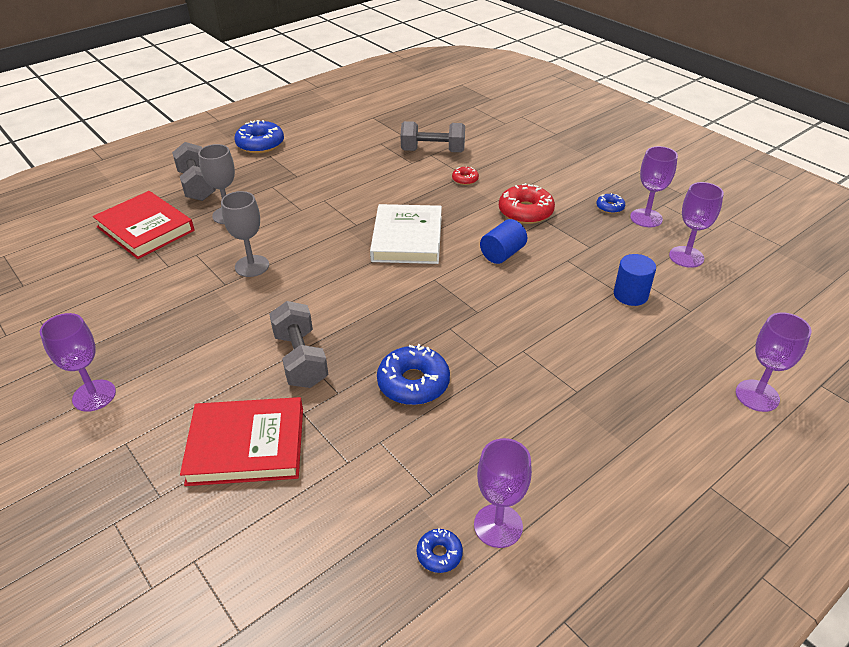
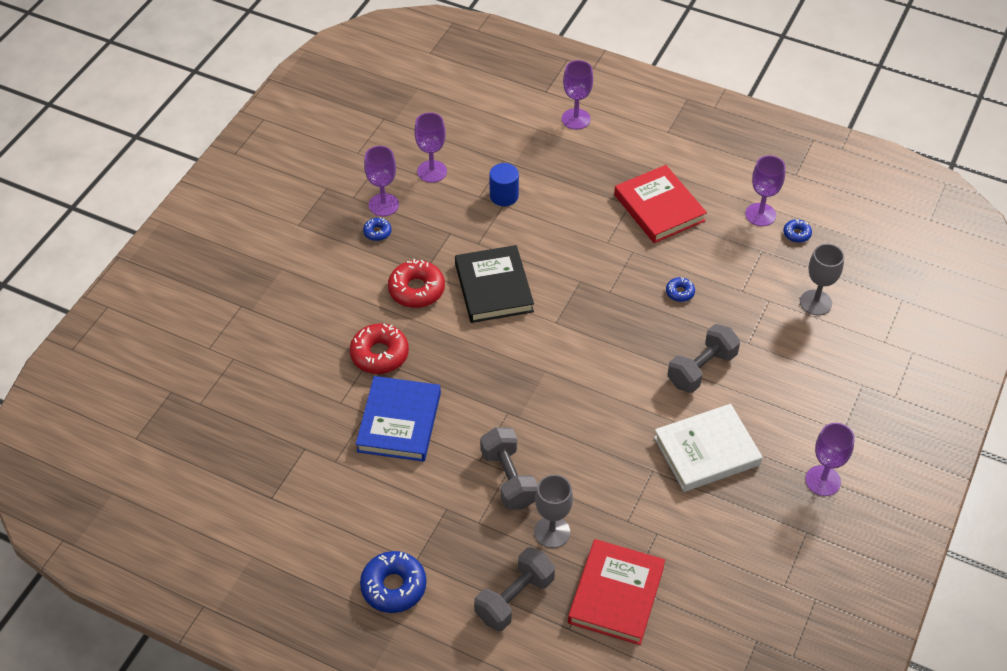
camera: 115 degrees left, 10 degrees up
red book [180,397,303,486] -> red book moved to [614,165,707,243]
grey goblet [221,191,269,277] -> grey goblet moved to [800,244,844,315]
white book [370,204,442,264] -> white book moved to [654,404,763,492]
blue donut [377,344,450,405] -> blue donut [666,277,695,302], size x0.51
grey dumbbell [400,121,465,152] -> grey dumbbell moved to [480,427,538,509]
red donut [452,166,479,185] -> red donut [350,323,409,374], size x1.95
blue cylinder [480,219,527,264] -> black book [455,245,534,323]
none -> blue book [356,376,441,462]

